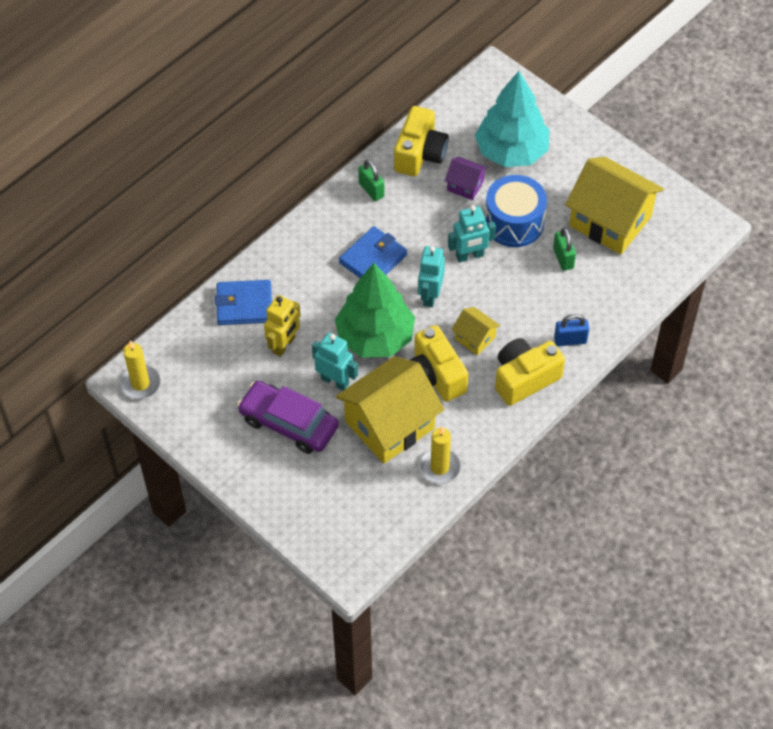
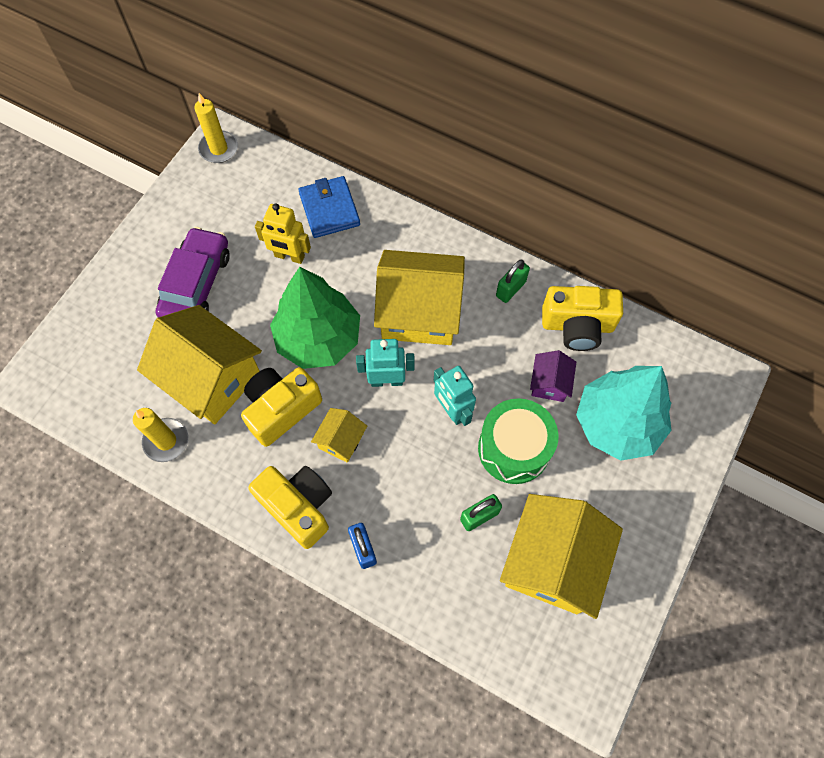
camera: 75 degrees right, 10 degrees up
turquoise robot [312,332,358,391] -> none
blue wallet [339,226,407,278] -> yellow house [374,250,465,345]
blue drum [485,175,547,247] -> green drum [478,398,558,484]

